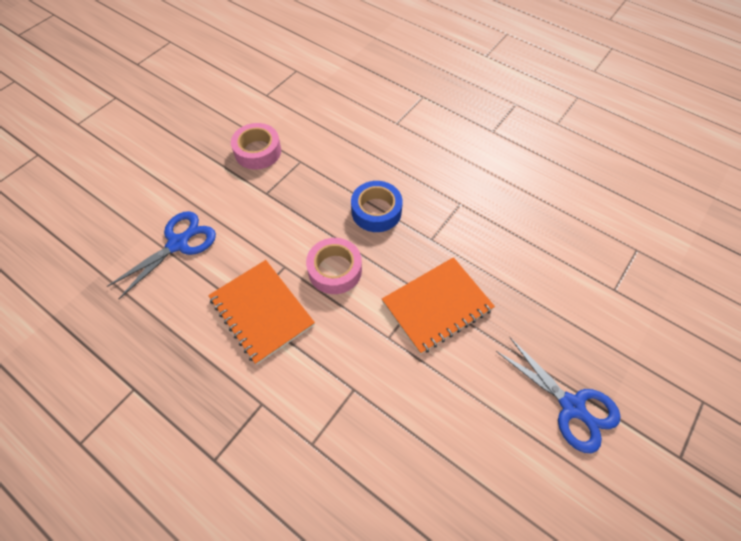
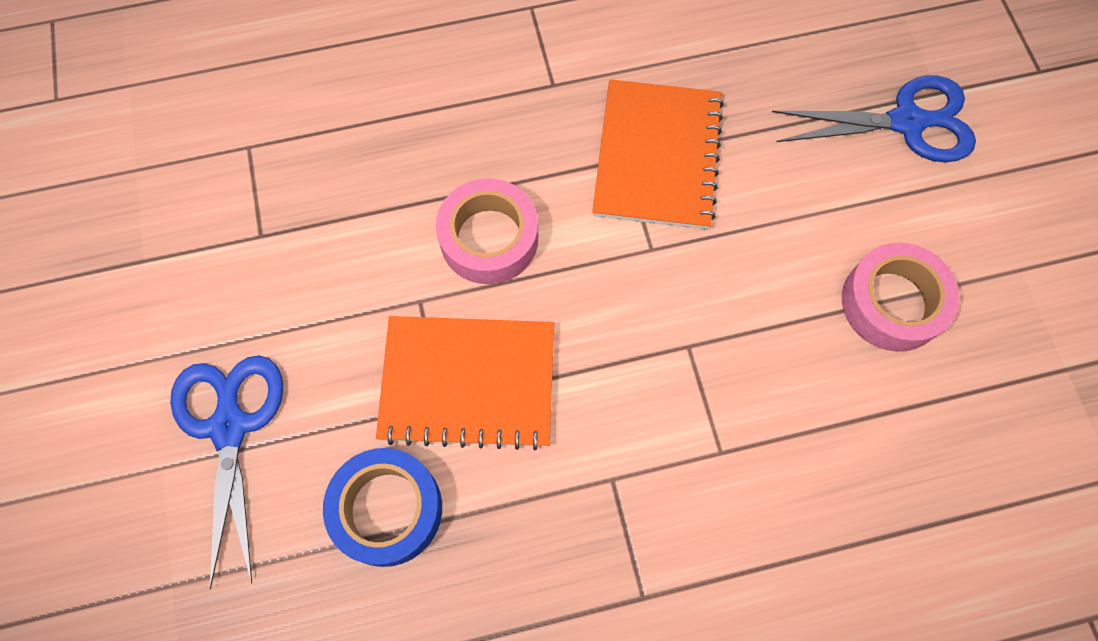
camera: 50 degrees left, 10 degrees up
pink tape [231,123,281,170] -> pink tape moved to [842,243,960,352]
blue tape [351,181,403,232] -> blue tape moved to [323,448,442,567]

